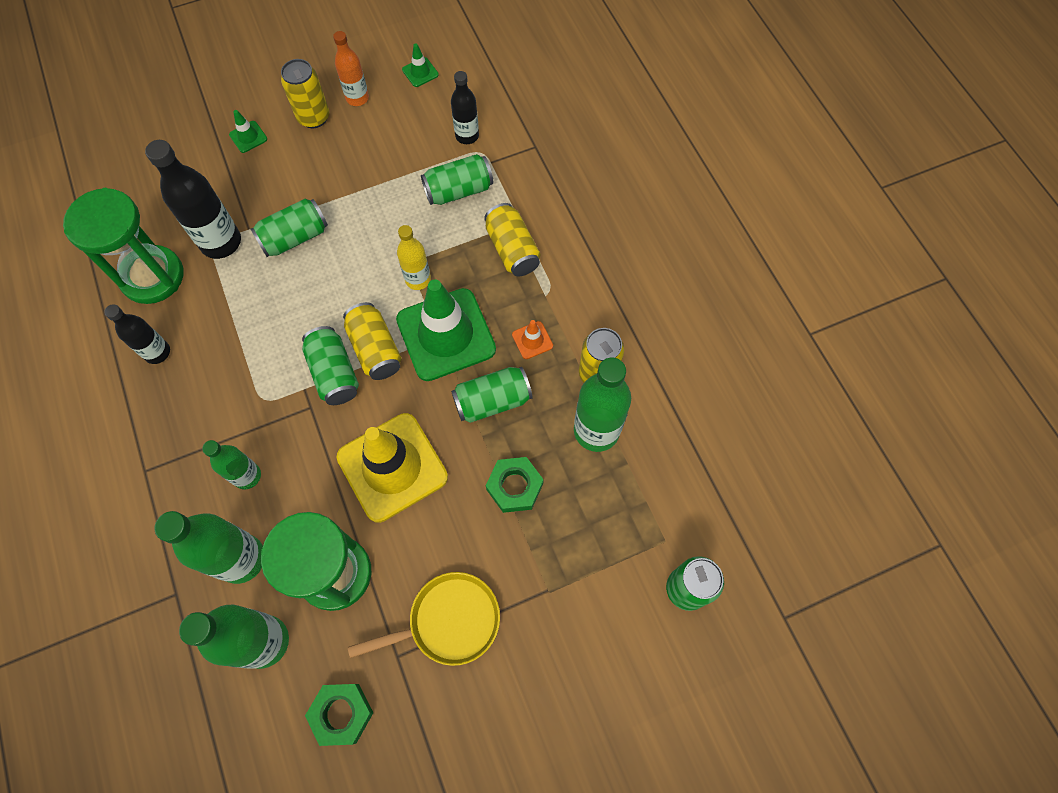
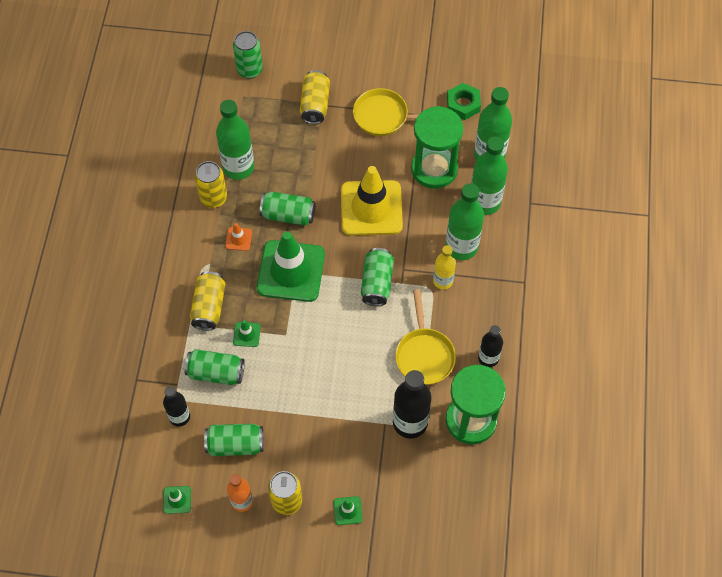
camera: 150 degrees left, 5 degrees down
green bottle [202,440,261,490] -> green bottle [446,183,484,260], size x1.65
green can [251,199,328,257] -> green can moved to [204,424,264,456]
yellow can [343,302,402,380] -> yellow can moved to [300,70,330,124]
yellow bottle [397,225,431,290] -> yellow bottle moved to [433,245,456,290]
green nut [486,457,544,513] -> none
none -> green traffic cone [233,320,261,347]
none -> yellow pan [395,289,456,385]

